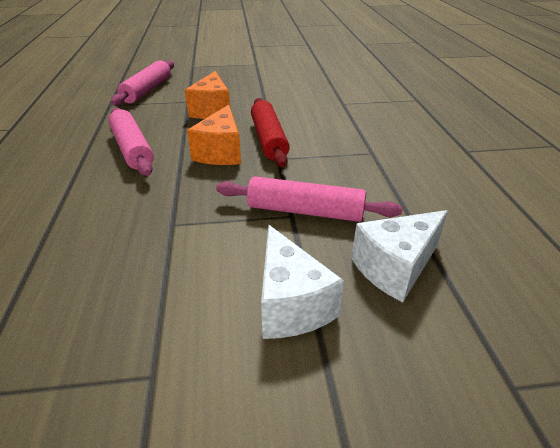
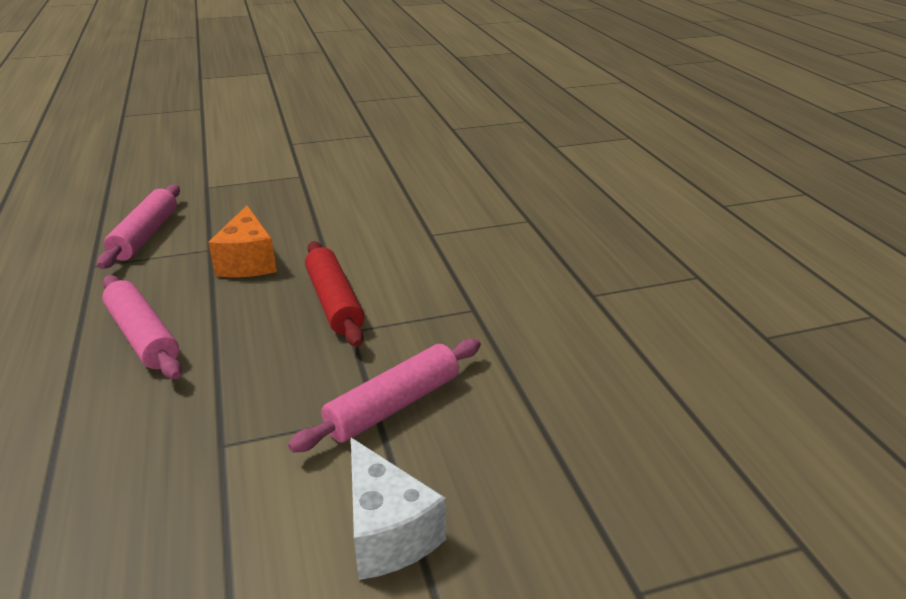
camera: 10 degrees left, 5 degrees down
orange cheese [187,105,241,165] -> none
pink rolling pin [216,176,402,222] -> pink rolling pin turned 45 degrees counterclockwise [288,339,481,453]
white cheese [351,210,448,302] -> none

